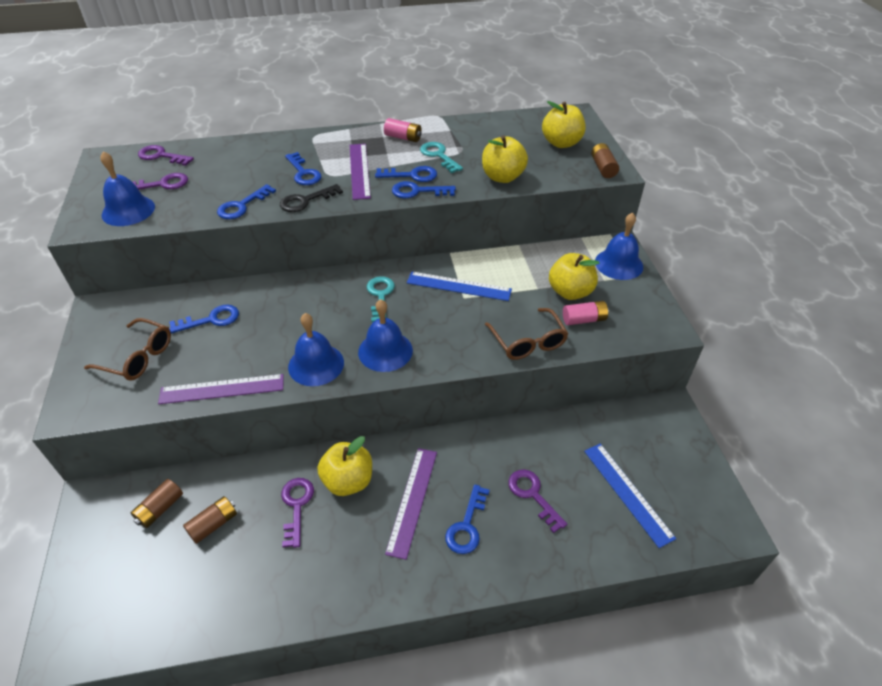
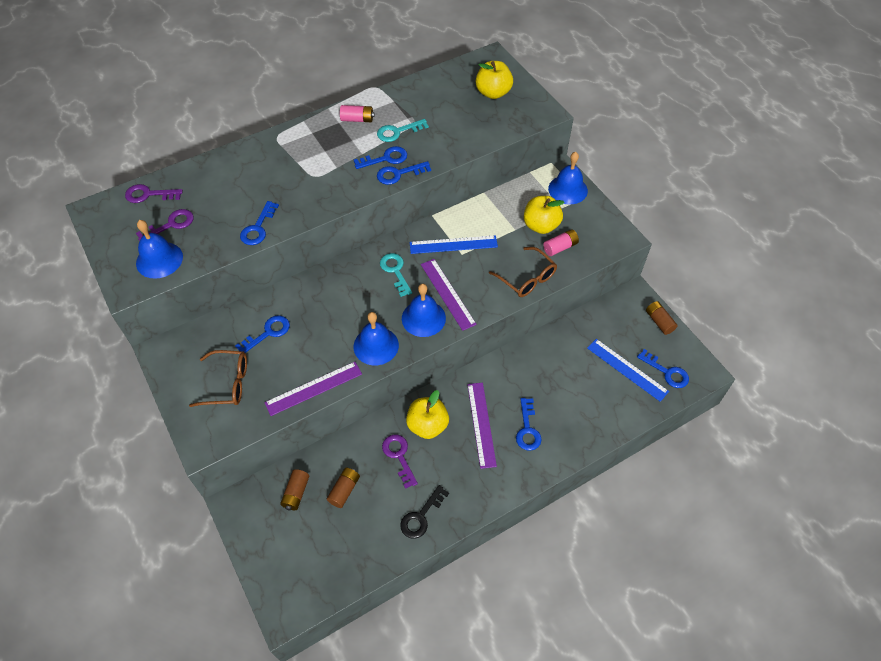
camera: 20 degrees left, 10 degrees up
black key [280,184,343,212] -> black key moved to [400,485,449,539]
blue key [285,152,322,185] -> blue key moved to [637,349,689,388]
purple ruler [350,144,371,200] -> purple ruler moved to [421,259,477,331]
turquoise key [420,142,463,173] -> turquoise key turned 60 degrees counterclockwise [377,119,429,142]
yellow apple [482,135,528,183] -> none
purple key [508,469,567,533] -> none
brown battery [591,143,619,178] -> brown battery moved to [646,301,678,335]

